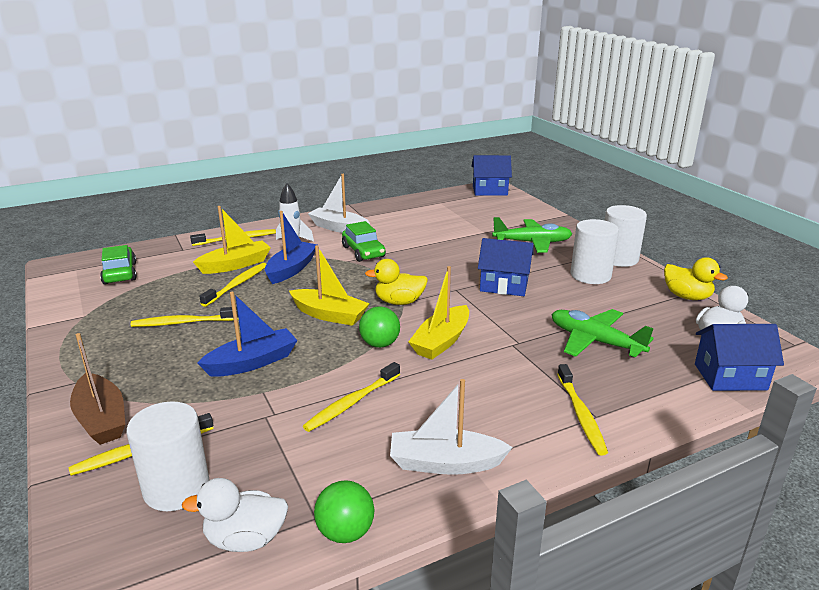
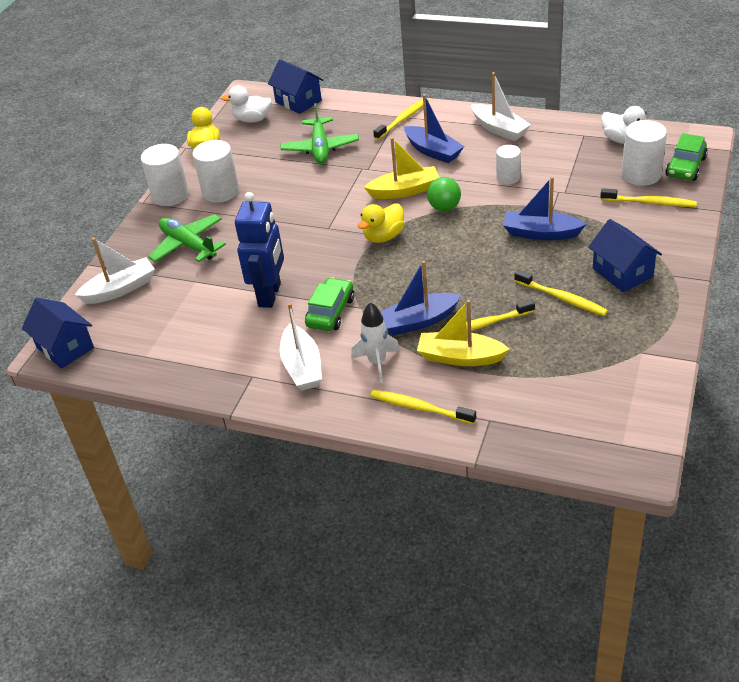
camera: 130 degrees left, 15 degrees up
brown boat [70,333,125,445] -> none
green car [100,245,137,285] -> green car moved to [665,133,708,181]
yellow boat [289,245,370,326] -> none
yellow toothbrush [303,362,400,432] -> white cylinder [496,145,521,184]
green ball [314,480,374,543] -> none
yellow duck [365,259,428,305] -> yellow duck turned 90 degrees clockwise [358,203,405,243]
blue house [478,238,533,296] -> blue house moved to [588,219,662,292]
none -> white boat [75,238,155,304]
none -> blue robot [235,192,284,308]
none -> blue boat [404,94,464,163]

